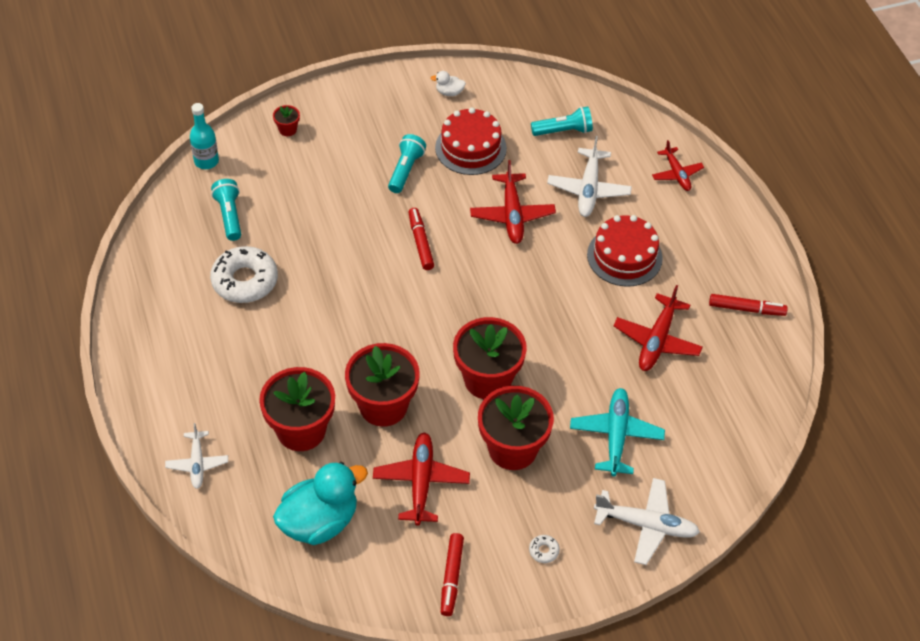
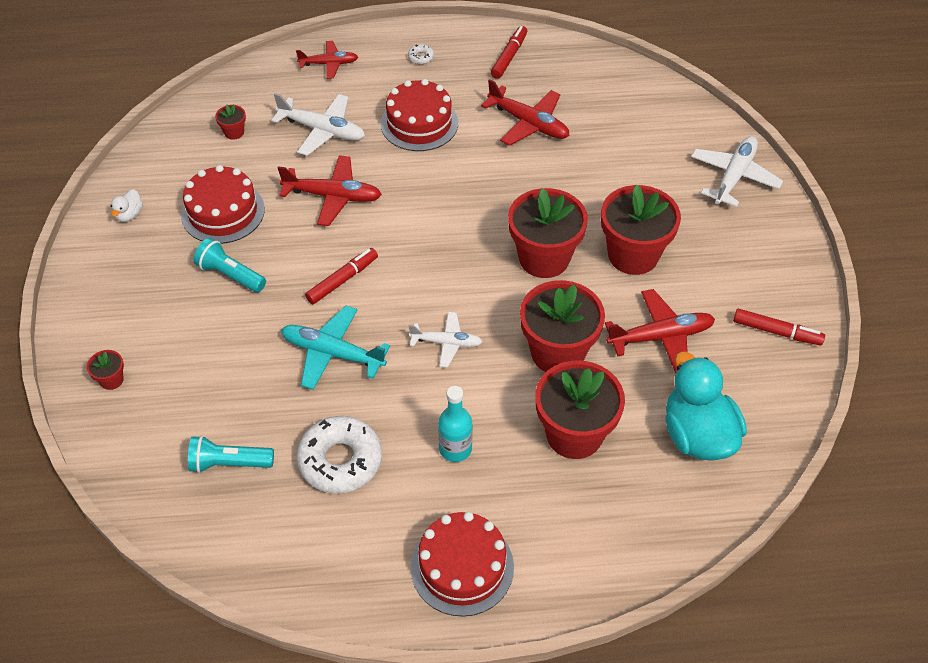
camera: 75 degrees left, 0 degrees up
white plane [165,423,228,489] -> white plane moved to [409,312,483,367]
turquoise bottle [190,103,219,169] -> turquoise bottle moved to [438,386,473,462]
red plane [373,432,470,526] -> red plane turned 150 degrees clockwise [605,289,715,373]
red marker [409,208,434,270] -> red marker turned 135 degrees clockwise [305,248,378,304]
white donut [529,535,560,563] -> white donut moved to [408,44,434,64]
turquoise flashlight [531,106,593,136] -> red flower pot [215,104,246,140]
turquoise plane [570,388,665,476] -> turquoise plane moved to [281,306,390,390]
none -> red cake [411,512,514,617]

